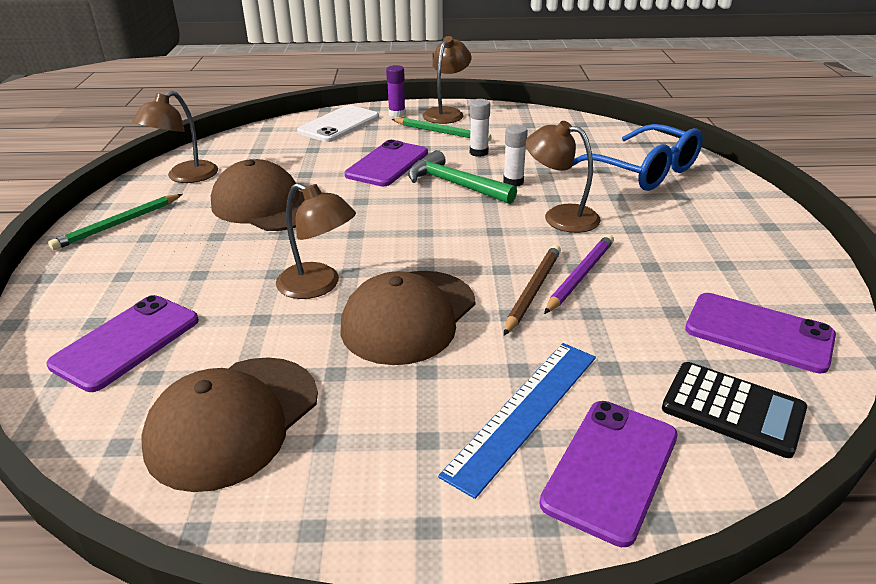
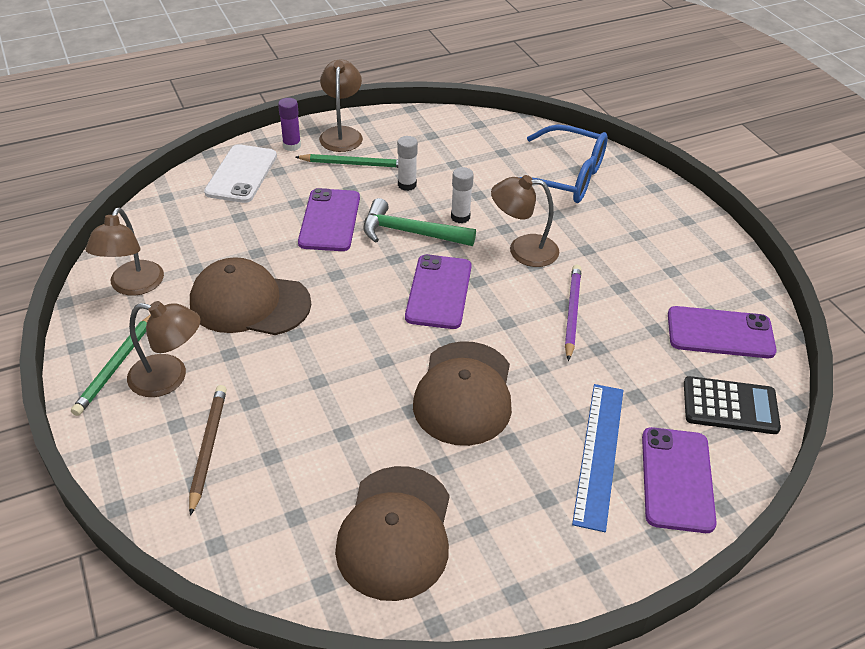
camera: 25 degrees left, 10 degrees up
purple phone [47,295,199,392] -> purple phone moved to [405,254,472,329]
brown lamp [276,183,356,299] -> brown lamp moved to [127,301,201,397]
brown pencil [504,245,561,335] -> brown pencil moved to [189,385,227,516]

